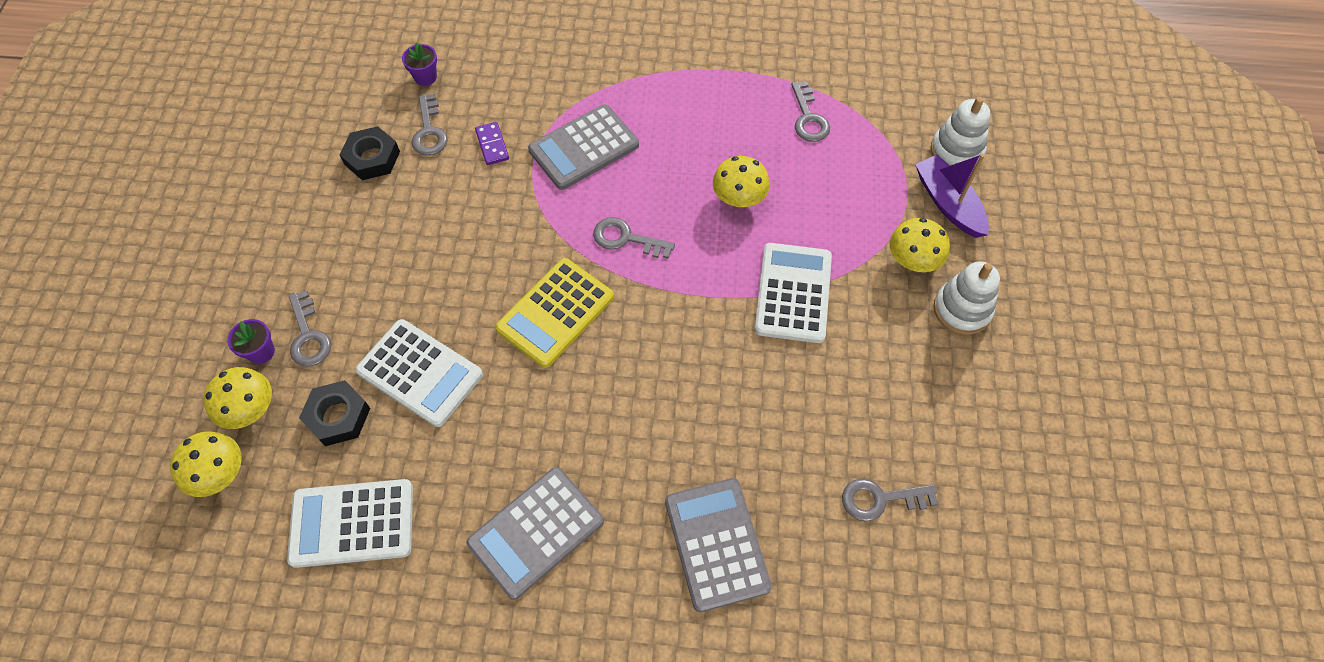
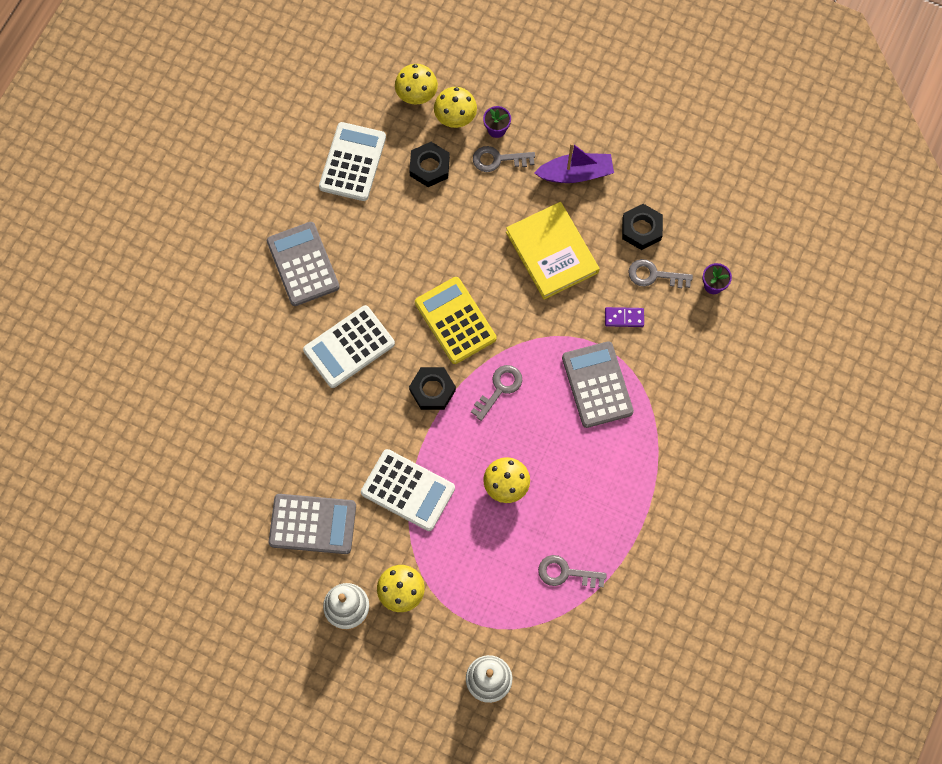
camera: 110 degrees right, 10 degrees up
white calculator [355,319,483,427] -> white calculator moved to [303,305,395,388]
grey calculator [665,478,772,612] -> grey calculator moved to [269,494,356,554]
grey key [842,479,938,522] -> none
purple boat [915,154,989,238] -> purple boat moved to [534,143,614,183]
none -> black nut [409,367,456,410]
none -> yellow book [506,202,600,300]

